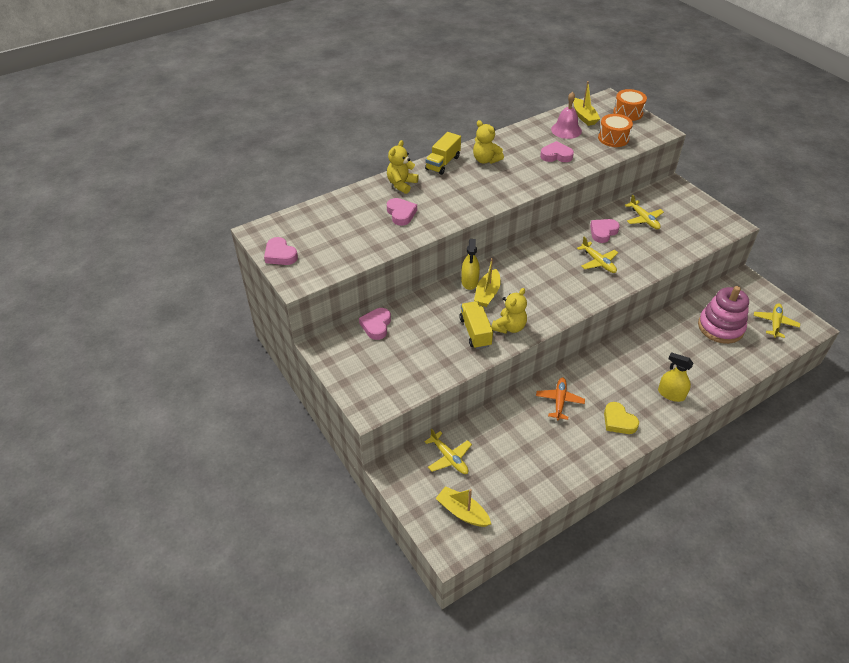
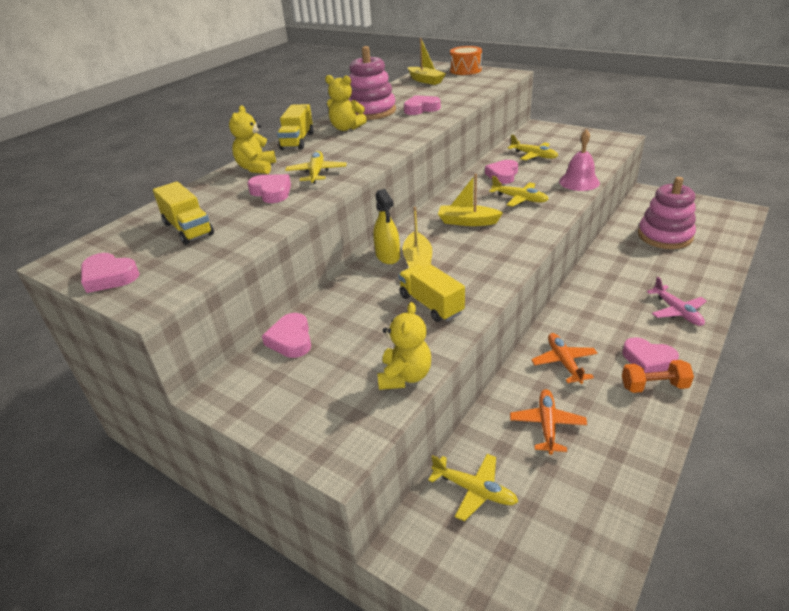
camera: 20 degrees left, 10 degrees down
yellow boat [436,486,491,527] -> yellow boat moved to [438,174,503,226]
yellow teddy bear [491,288,527,334] -> yellow teddy bear moved to [377,302,431,390]
pink bell [551,92,582,139] -> pink bell moved to [559,129,600,191]
orange drum [598,114,633,147] -> none
yellow heart [604,402,639,434] -> pink heart [623,337,679,373]
yellow spray bottle [658,352,694,402] -> pink plane [647,277,707,326]
yellow plane [754,303,800,338] -> yellow plane moved to [285,151,347,184]
none -> yellow truck [153,181,214,245]
none -> pink stacking toy [348,46,396,120]
none -> orange plane [510,389,587,455]
none -> orange dumbbell [622,360,694,393]

